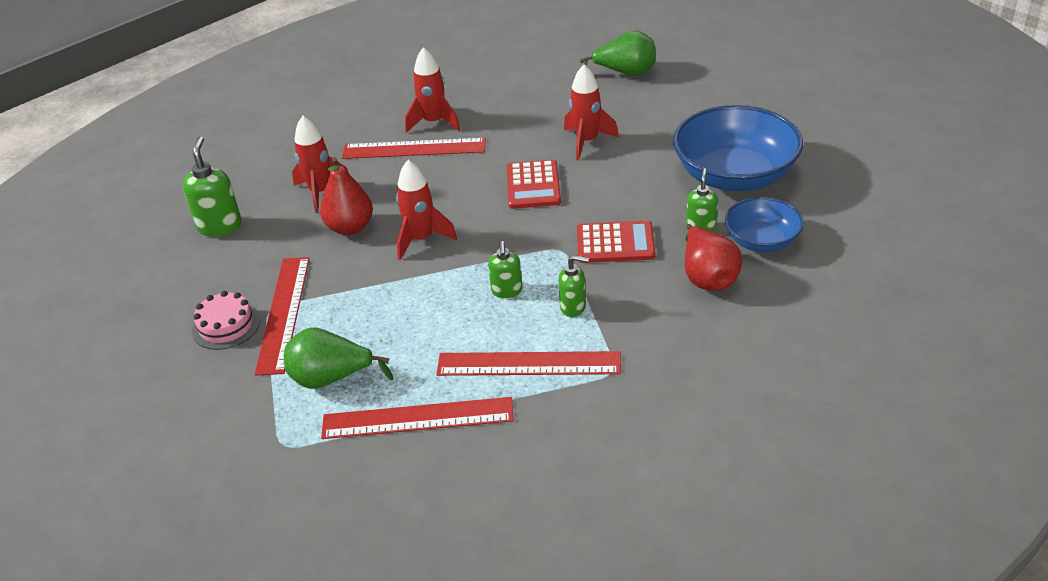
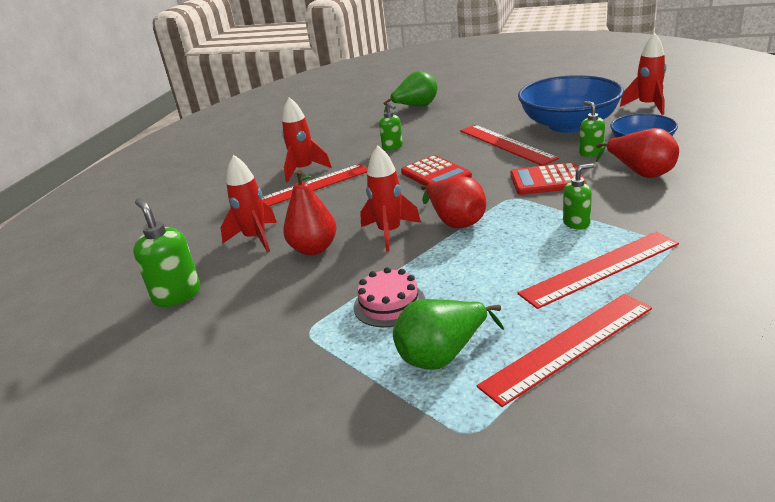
camera: 30 degrees left, 10 degrees down
pink cake [192,291,260,350] -> pink cake moved to [353,267,425,327]
red ruler [255,257,310,376] -> red ruler moved to [460,125,559,166]
green soap dispenser [488,241,523,298] -> green soap dispenser moved to [379,102,403,150]
red rocket [564,65,619,160] -> red rocket moved to [620,33,666,115]
red calculator [577,221,655,263] -> red calculator turned 150 degrees counterclockwise [510,163,586,195]
none -> red pear [421,176,486,228]

